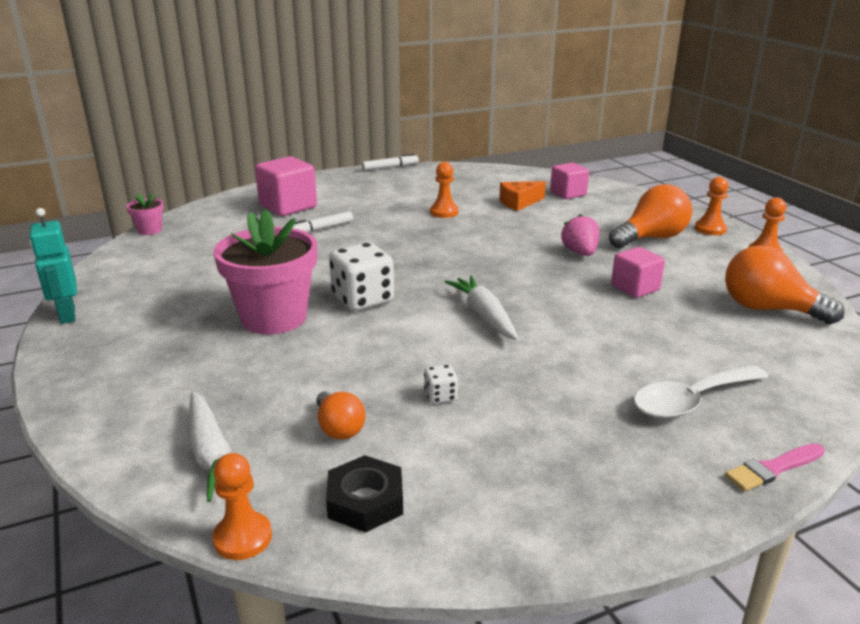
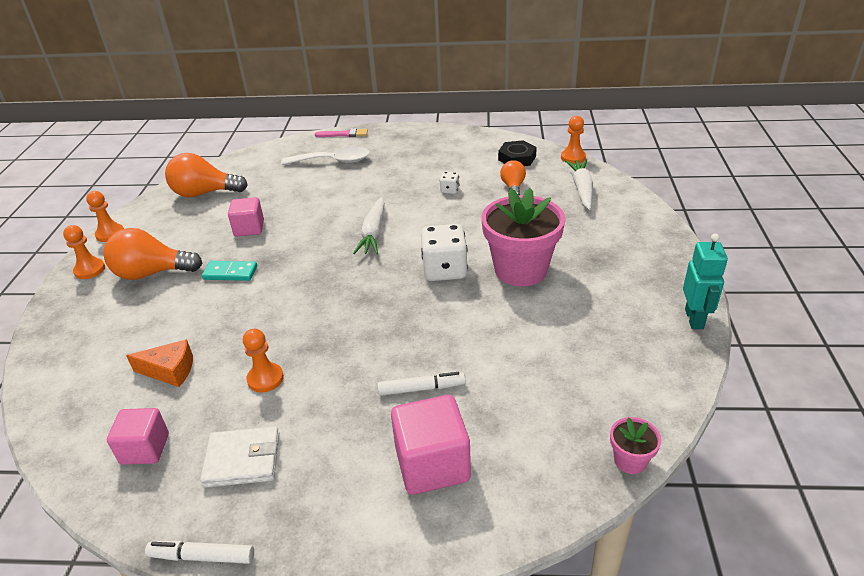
camera: 150 degrees left, 10 degrees up
pink cube [550,163,589,199] -> pink cube moved to [107,408,169,465]
pink strawberry [561,214,599,256] -> turquoise domino [202,261,257,281]
orange light bulb [725,245,845,324] -> orange light bulb turned 120 degrees clockwise [165,153,248,197]
none -> white wallet [200,426,279,488]

